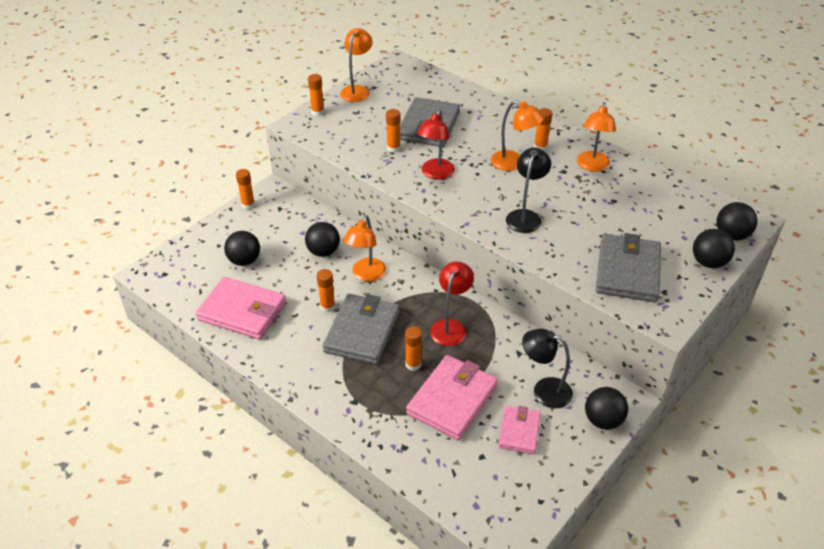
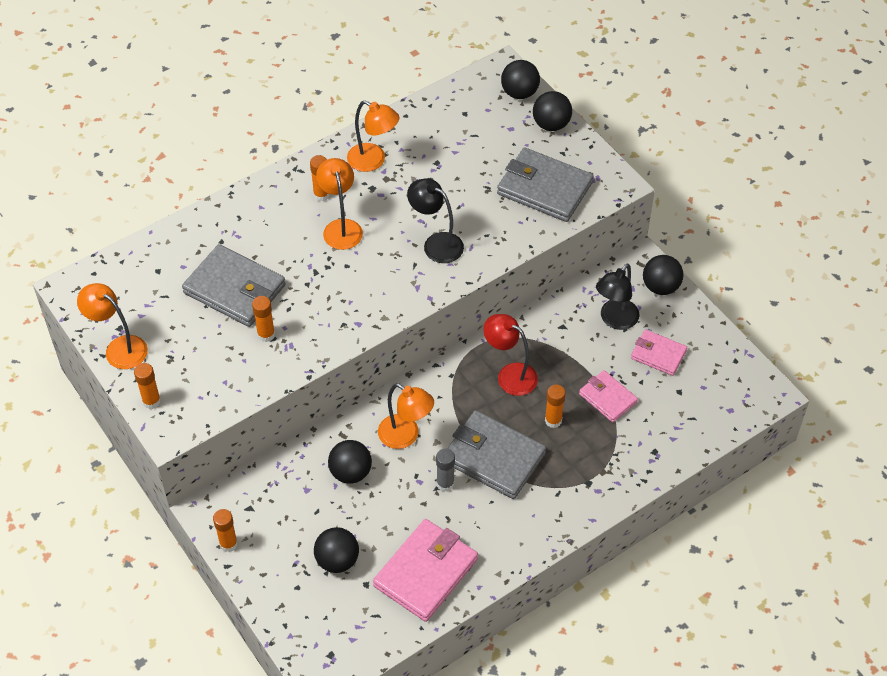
camera: 75 degrees left, 10 degrees up
orange glue stick [317,269,335,312] -> grey glue stick [436,448,455,492]
pink wallet [406,355,498,440] -> pink wallet [579,370,638,422], size x0.58
red lamp [417,109,455,180] -> none
orange lamp [491,100,544,171] -> orange lamp turned 60 degrees counterclockwise [316,158,363,250]

